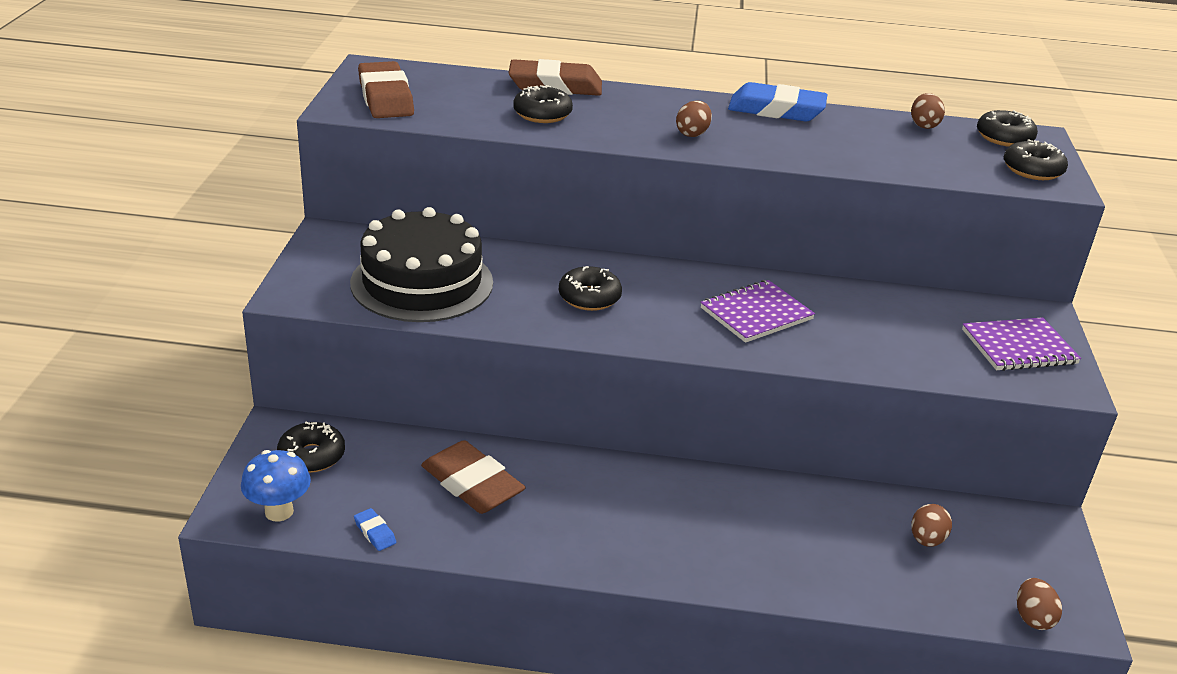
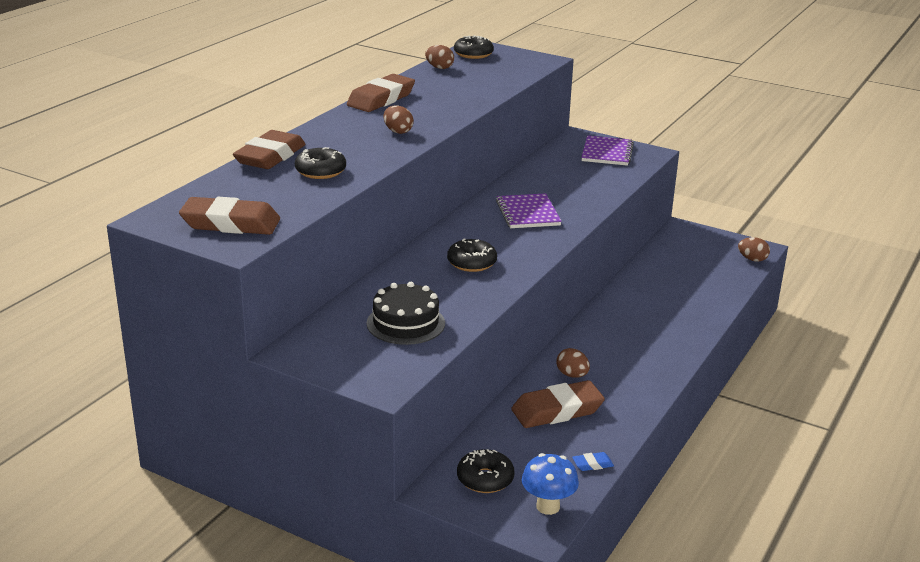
camera: 65 degrees left, 5 degrees down
black cake [350,207,493,322] -> black cake [367,282,445,345], size x0.64
blue eraser [728,82,828,122] -> brown eraser [347,74,415,112]
brown egg [911,504,952,547] -> brown egg moved to [557,348,590,378]
black donut [1004,139,1068,180] -> none

